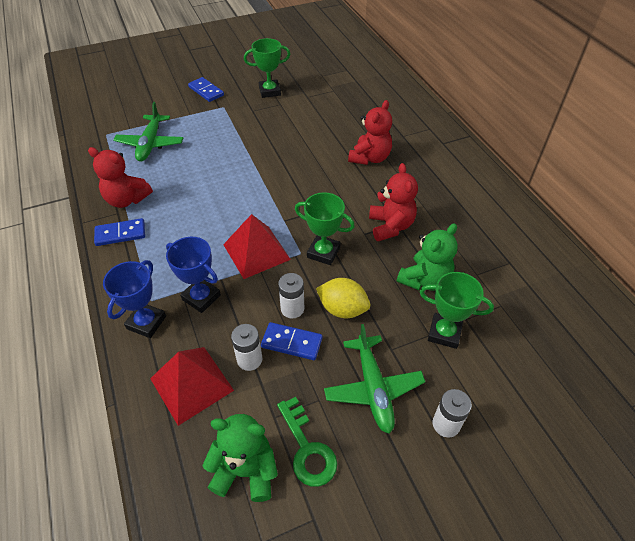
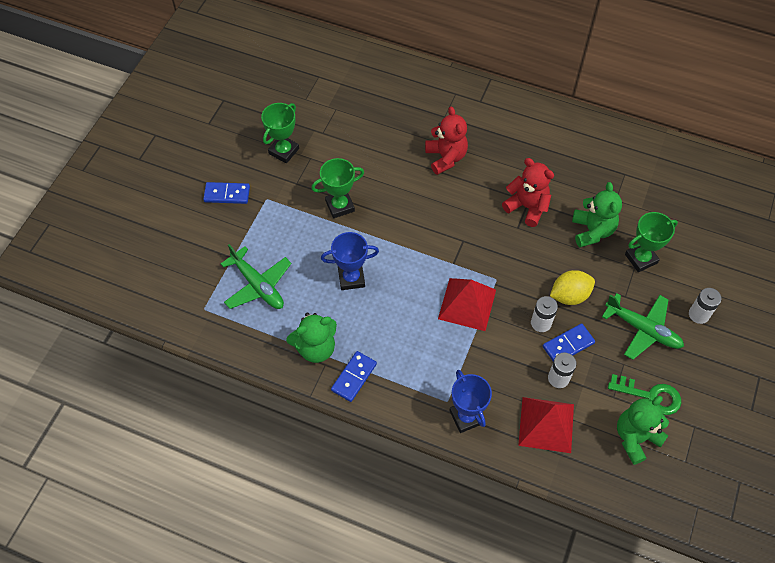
camera: 45 degrees left, 10 degrees up
red teddy bear [88,147,153,208] -> green teddy bear [286,313,337,363]
blue trophy [166,237,221,313] -> blue trophy moved to [321,232,379,290]
green trophy [295,192,355,265] -> green trophy moved to [311,158,364,218]

